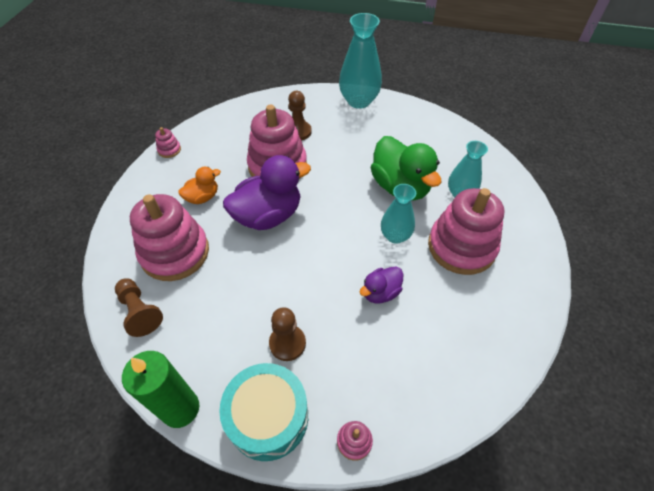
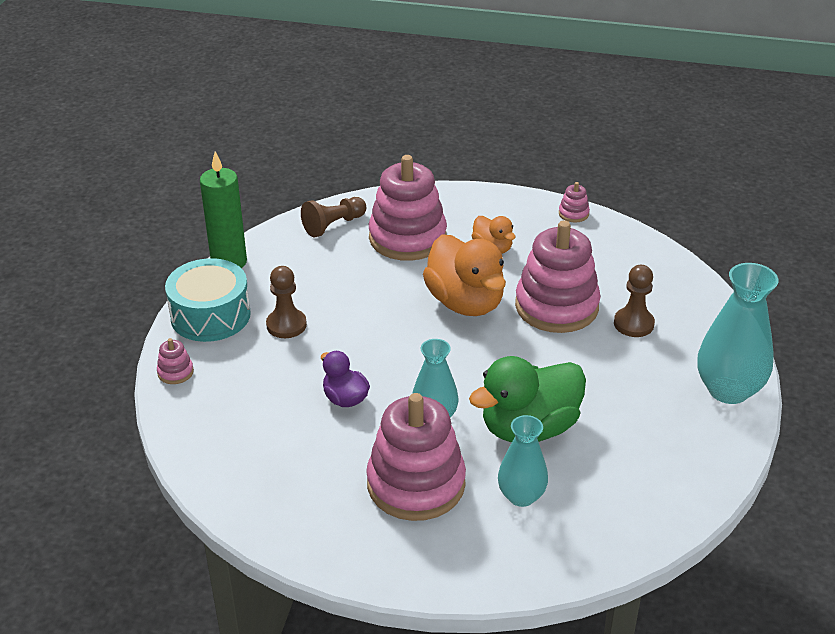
camera: 90 degrees right, 15 degrees down
purple duck [223,155,311,230] -> orange duck [423,234,506,316]

